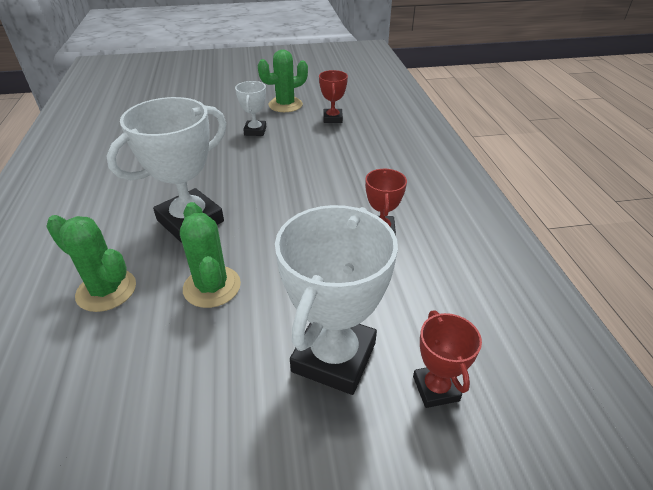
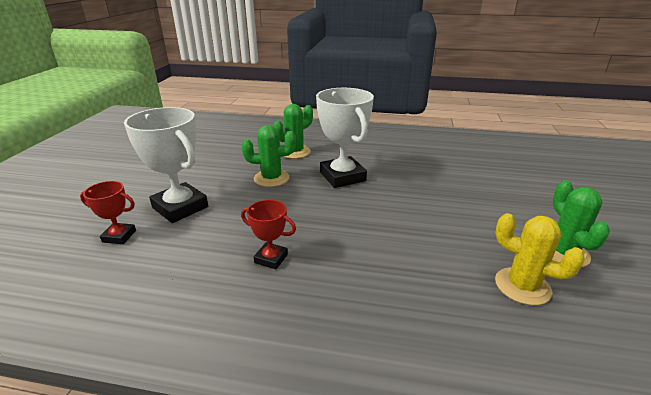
camera: 110 degrees right, 10 degrees down
white trophy [235,81,266,136] -> none
red trophy [319,70,348,123] -> yellow cactus [495,213,585,305]

